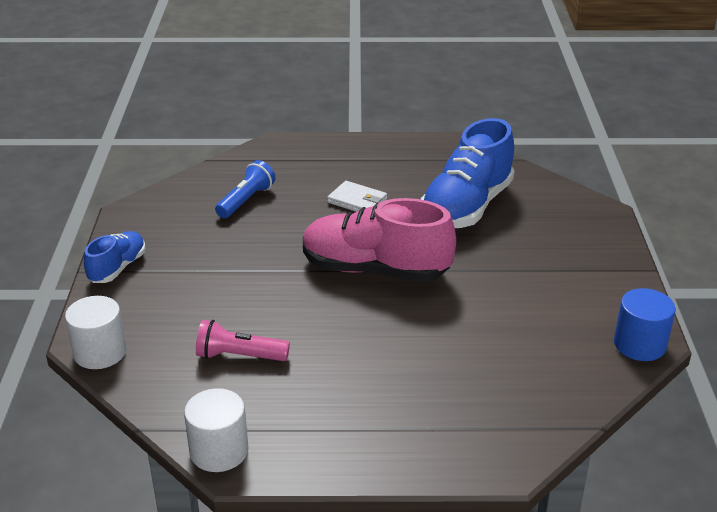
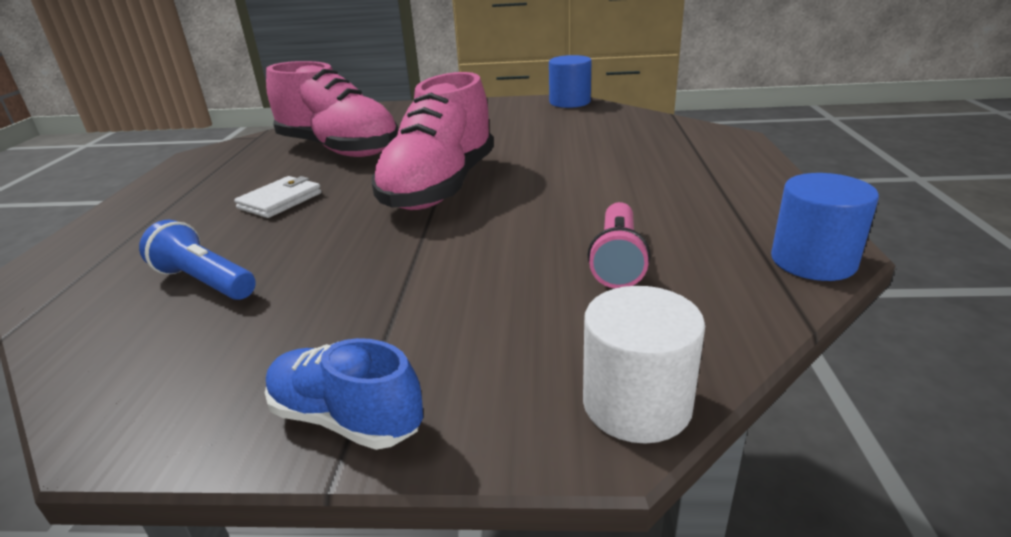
camera: 85 degrees left, 5 degrees down
white cylinder [184,388,248,472] -> blue cylinder [771,173,879,281]
blue shoe [421,118,514,228] -> pink shoe [266,61,398,157]

